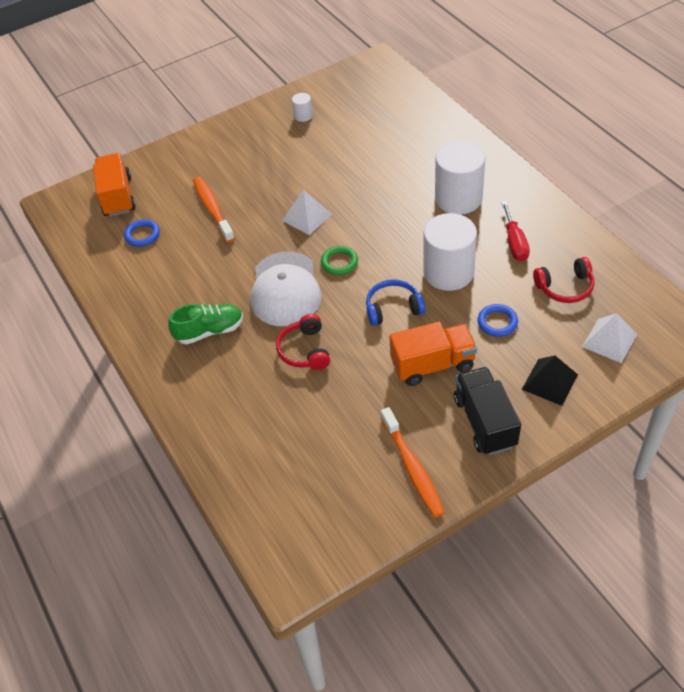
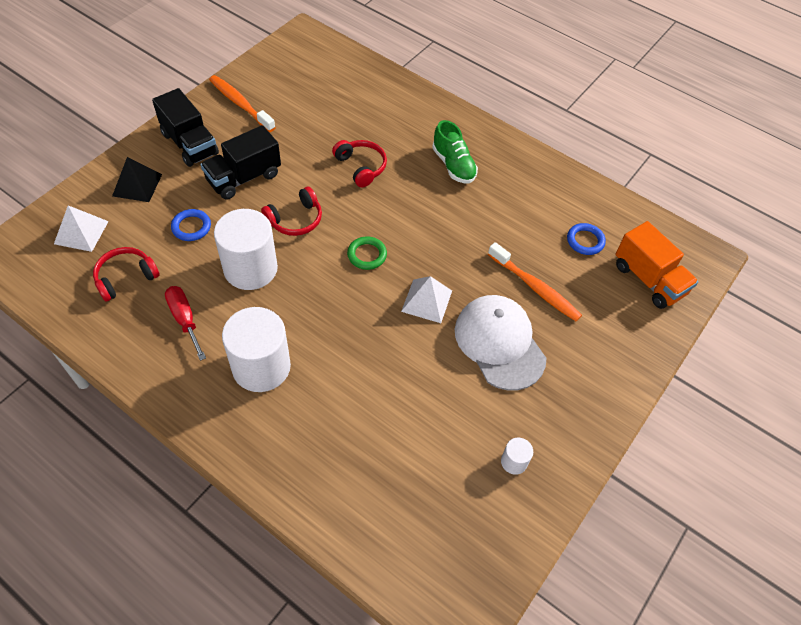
camera: 150 degrees right, 5 degrees up
green shoe [168,304,243,345] -> green shoe turned 75 degrees counterclockwise [432,120,478,183]
white cap [250,252,321,326] -> white cap moved to [455,295,547,390]
blue headphones [366,279,425,326] -> red headphones [261,187,322,236]
orange truck [389,322,477,386] -> black truck [200,125,281,200]

